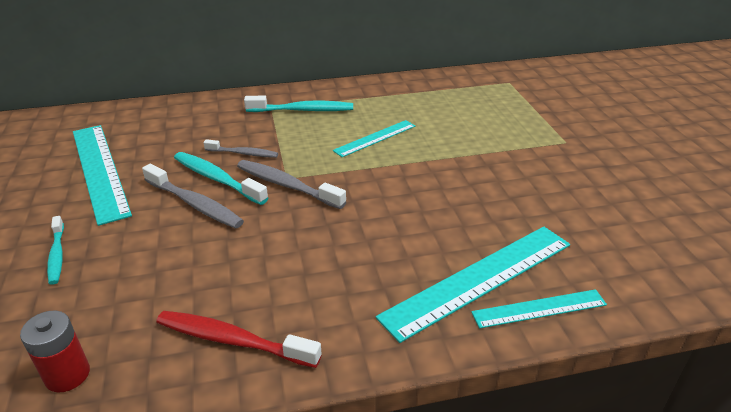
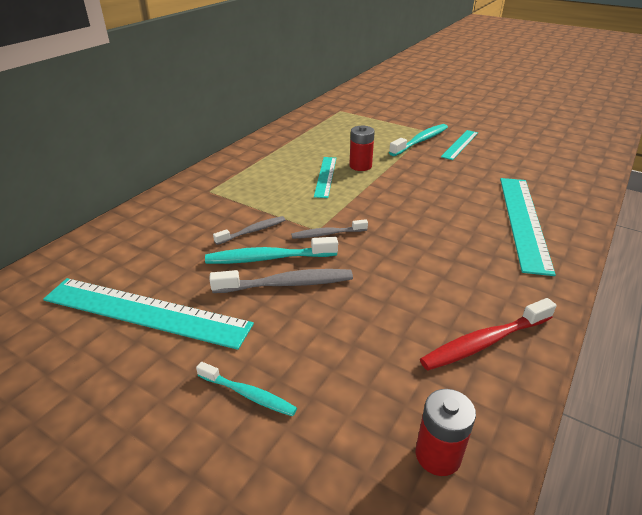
camera: 45 degrees left, 0 degrees up
grey toothbrush [237,160,346,209] -> grey toothbrush [291,219,368,239], size x0.63
turquoise toothbrush [244,96,353,112] -> turquoise toothbrush moved to [389,124,448,156]
turquoise ruler [471,289,607,328] -> turquoise ruler moved to [441,130,478,160]
none -> red battery [349,125,375,171]

